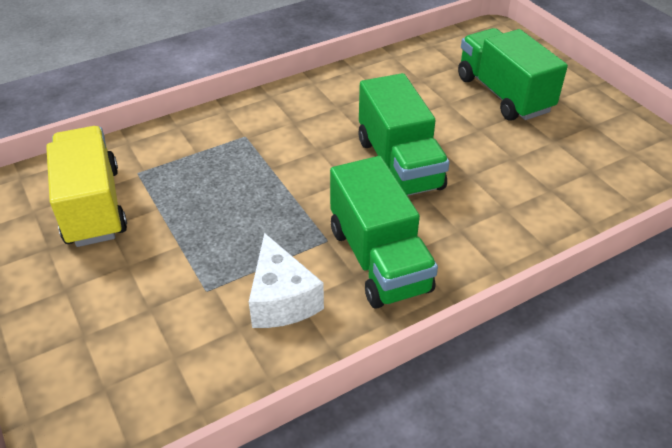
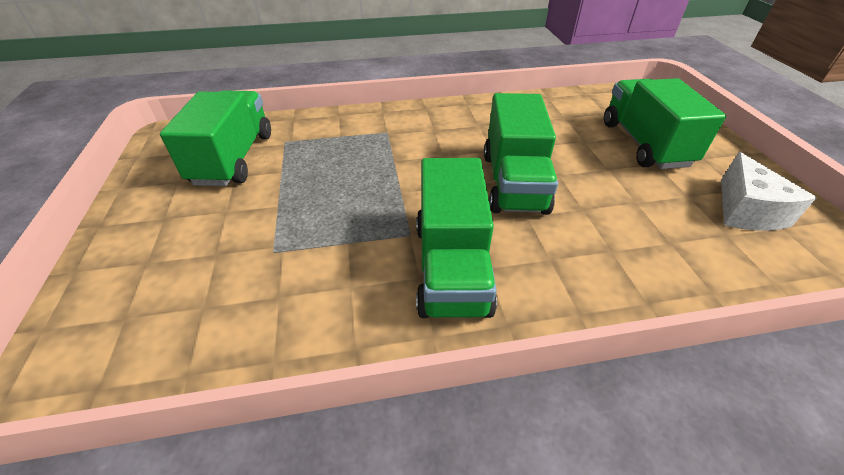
camera: 20 degrees right, 0 degrees up
yellow truck [46,126,127,247] -> green truck [160,90,271,186]
white cheese [249,233,324,328] -> white cheese moved to [721,152,817,231]

